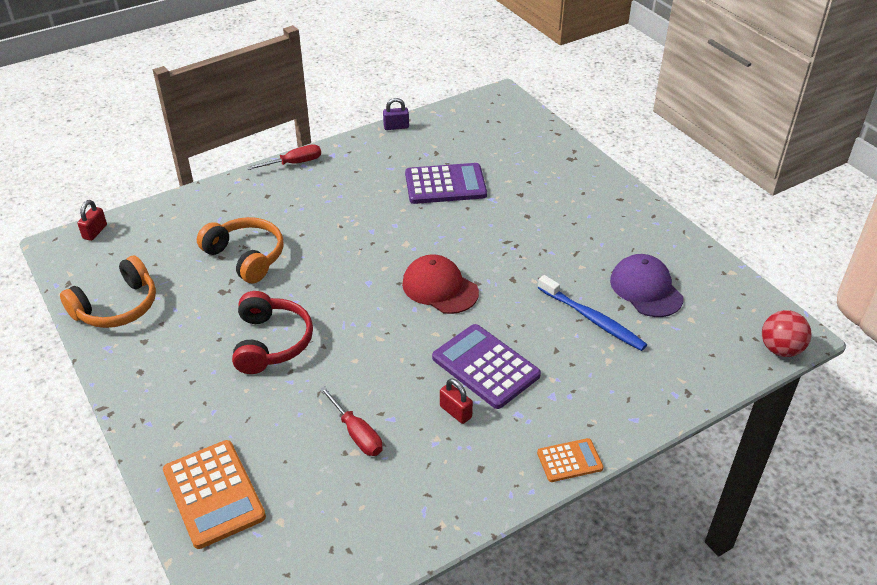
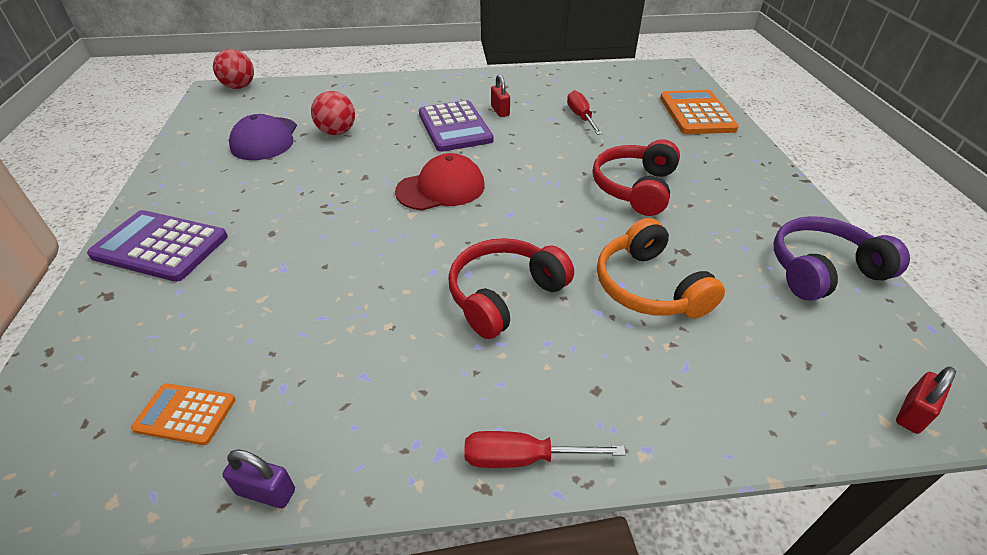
camera: 155 degrees left, 0 degrees up
orange headphones [60,255,156,328] -> purple headphones [773,216,910,301]
red cap [402,254,479,314] -> red cap turned 90 degrees counterclockwise [395,153,485,211]
purple calculator [405,163,487,204] -> purple calculator moved to [87,210,228,282]
orange calculator [537,438,604,482] -> orange calculator moved to [131,383,235,445]
blue toothbrush [538,275,647,351] -> red ball [311,91,355,135]
none -> red headphones [448,238,574,339]

